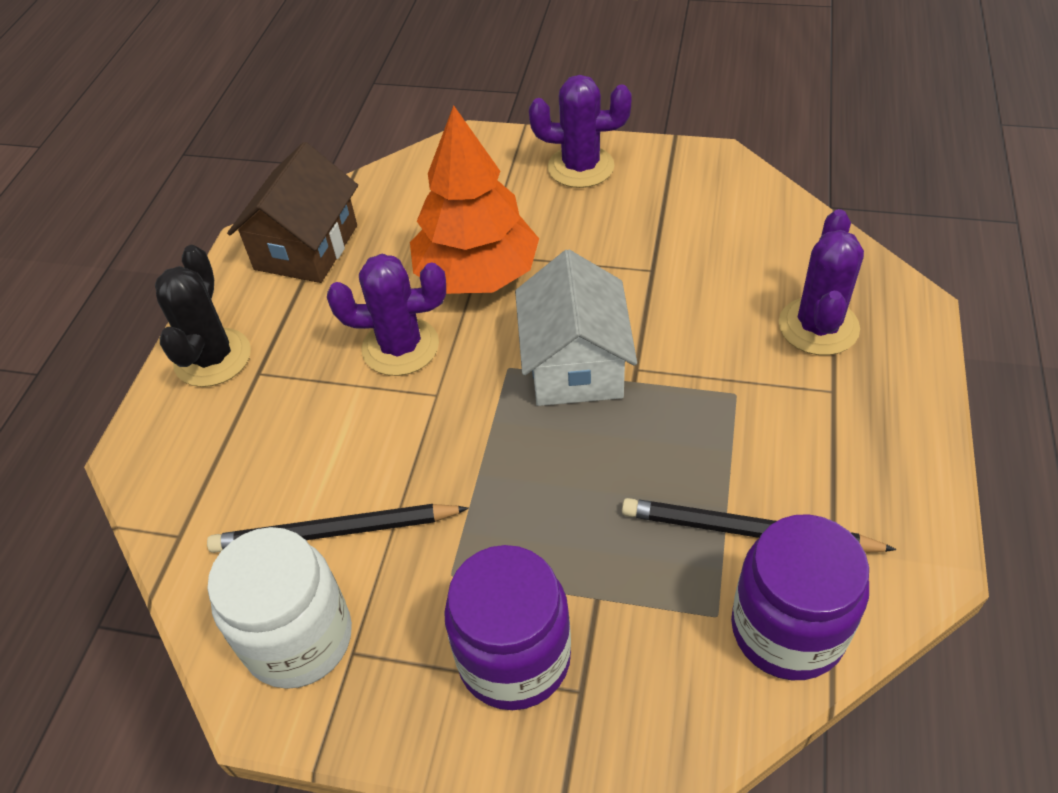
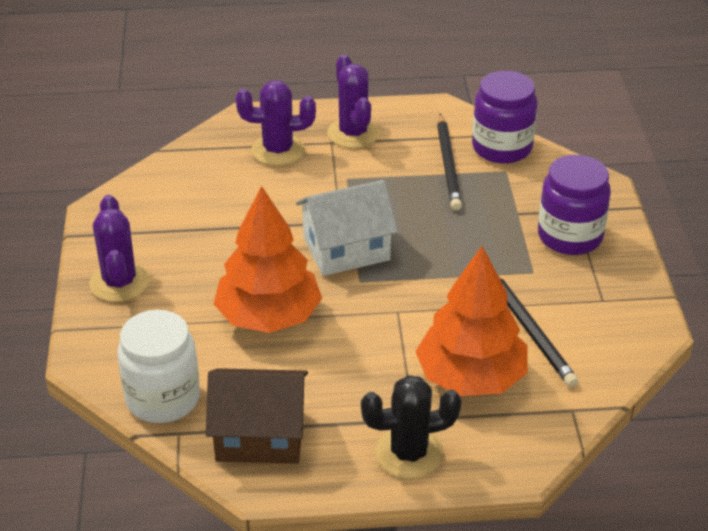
camera: 110 degrees left, 10 degrees down
white jar [207,527,352,689] -> white jar moved to [118,310,200,423]
purple cactus [327,254,446,376] -> purple cactus moved to [327,55,380,148]
none -> orange tree [415,246,528,396]

